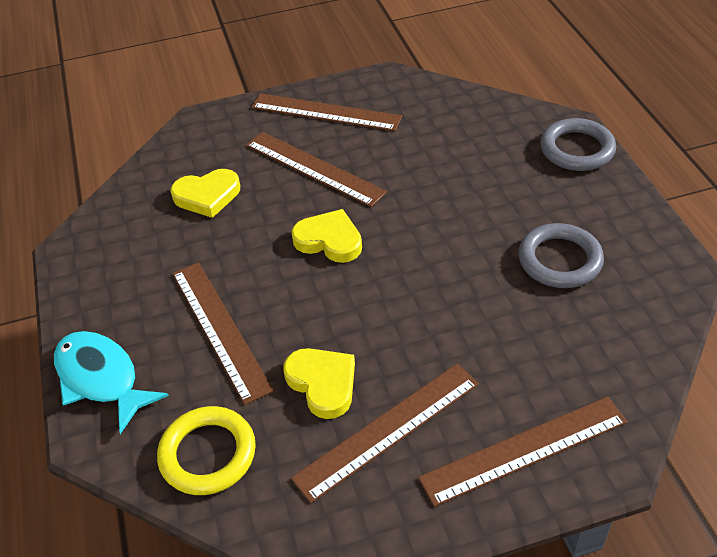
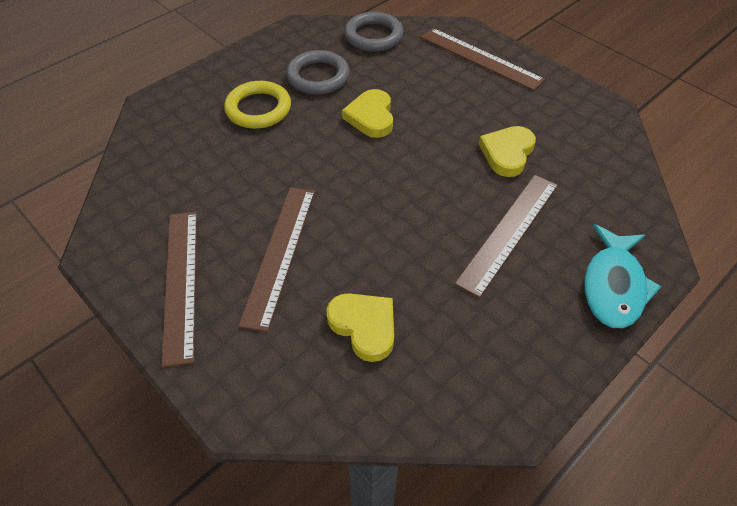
camera: 120 degrees left, 5 degrees up
yellow ring [157,406,256,495] -> yellow ring moved to [224,81,291,129]
yellow heart [291,209,362,263] -> yellow heart moved to [342,89,393,138]
brown ruler [291,364,479,503] -> none
grey ring [540,118,616,171] -> grey ring moved to [344,12,404,52]

